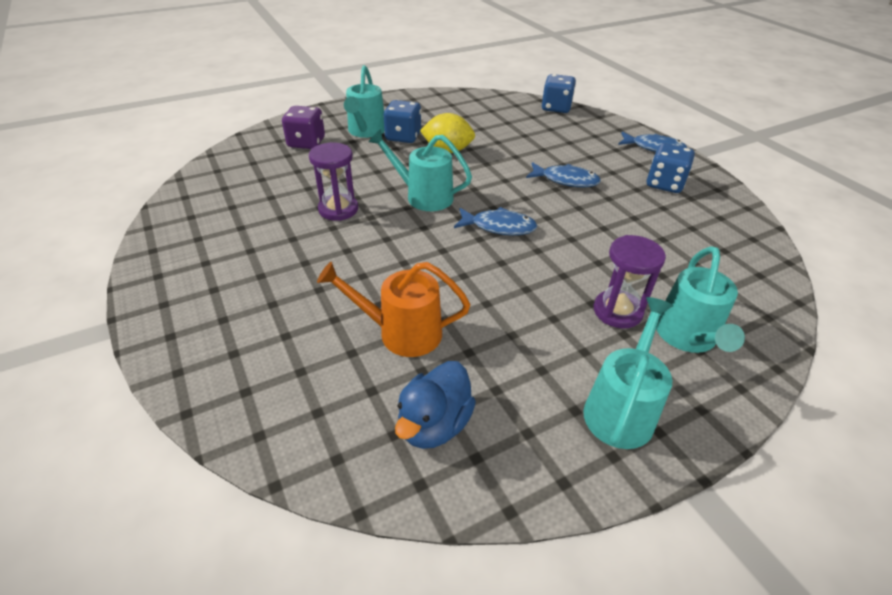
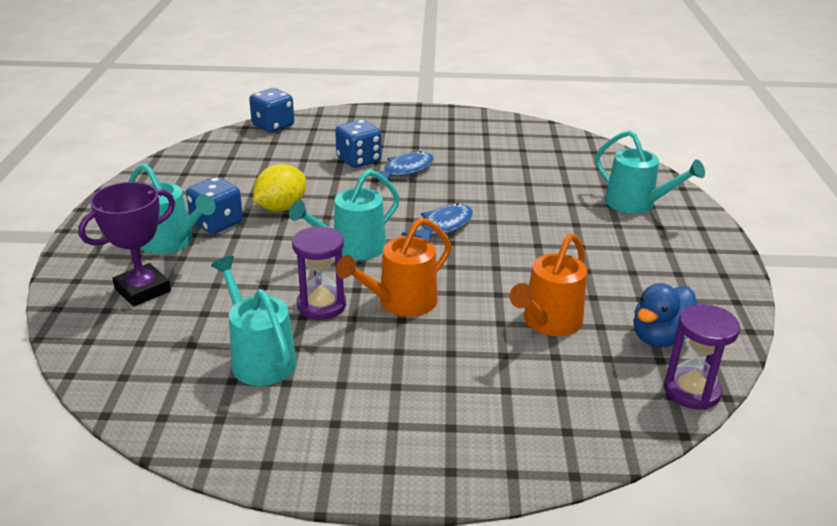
camera: 60 degrees left, 10 degrees down
purple dice [282,106,325,149] -> purple trophy [78,182,175,307]
blue duck [395,361,476,449] -> blue duck turned 75 degrees clockwise [633,283,697,347]
turquoise watering can [583,297,673,449] -> turquoise watering can moved to [211,256,297,386]
purple hourglass [594,235,666,328] -> purple hourglass moved to [664,304,740,410]
blue fish [618,131,687,152] -> none
blue dice [647,143,695,193] -> blue dice moved to [335,119,381,168]
none -> orange watering can [336,217,451,317]

